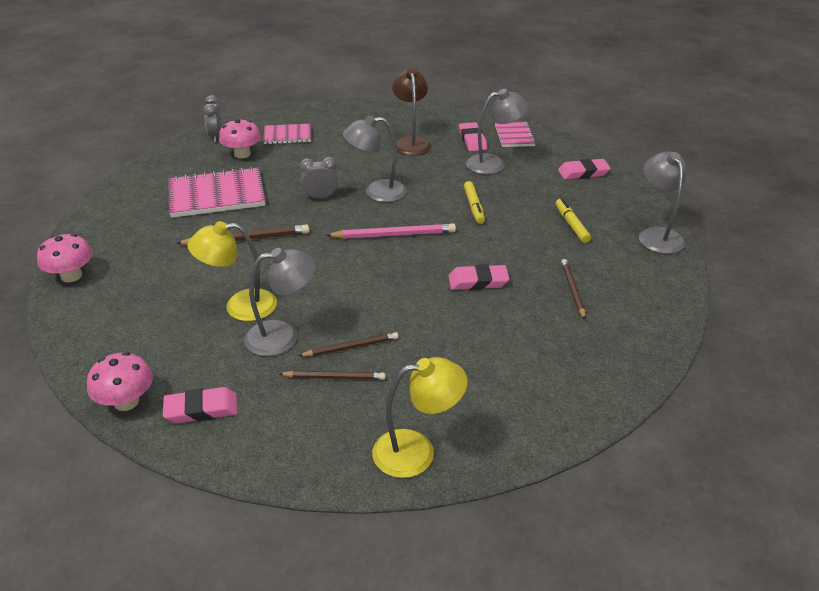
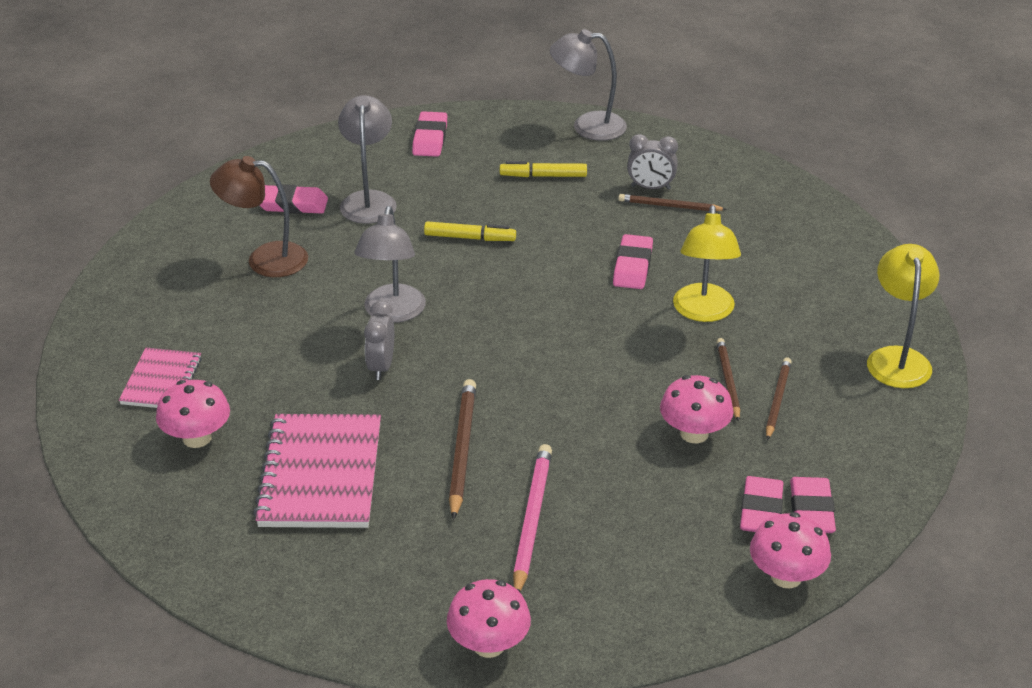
camera: 75 degrees left, 0 degrees up
yellow lamp [187,221,277,321] -> yellow lamp moved to [673,205,741,322]
grey clock [203,95,222,142] -> grey clock moved to [627,134,678,190]
grey lamp [244,248,316,356] -> pink mushroom [660,375,733,443]
pink pencil [326,223,456,239] -> pink pencil moved to [513,444,552,592]
pink notebook [495,122,536,147] -> none
none -> pink eraser [740,476,783,532]

